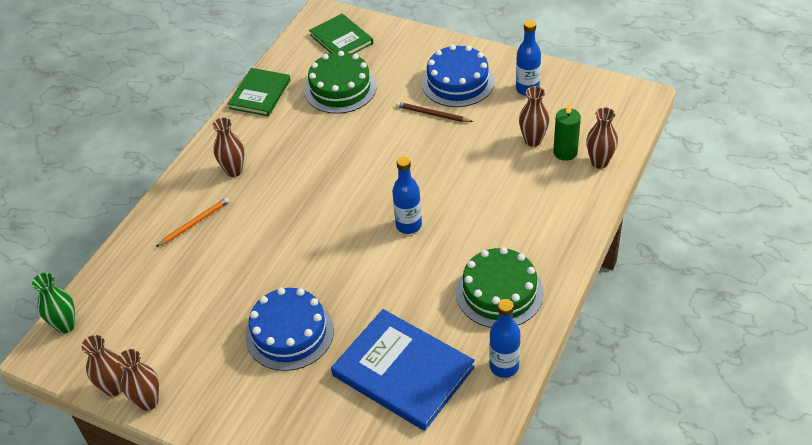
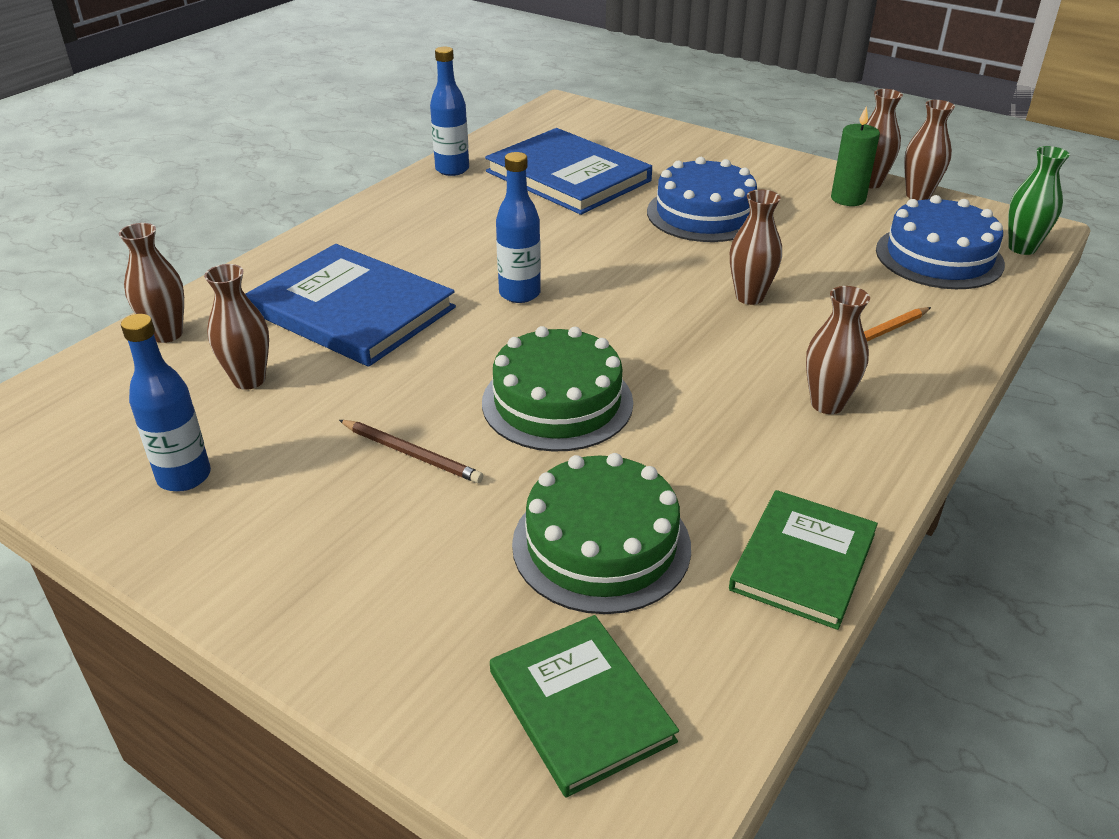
camera: 175 degrees left, 10 degrees down
blue cake [422,45,494,107] -> blue cake moved to [876,195,1005,289]
green cake [456,247,544,328] -> green cake moved to [482,326,633,451]
green candle [553,104,581,161] -> green candle moved to [831,106,880,206]
none -> blue book [245,244,456,367]
none -> brown vase [730,189,782,305]

